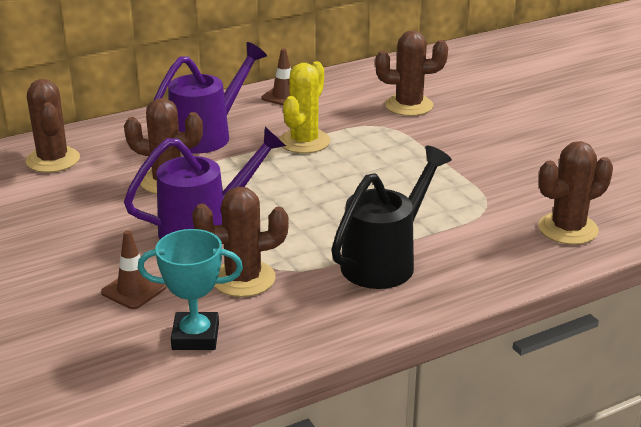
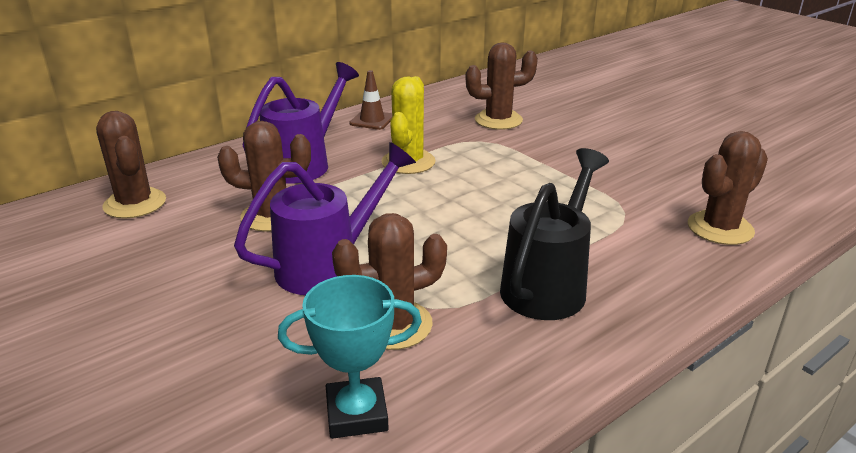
camera: 10 degrees left, 0 degrees up
brown traffic cone [101,230,166,309] -> none

